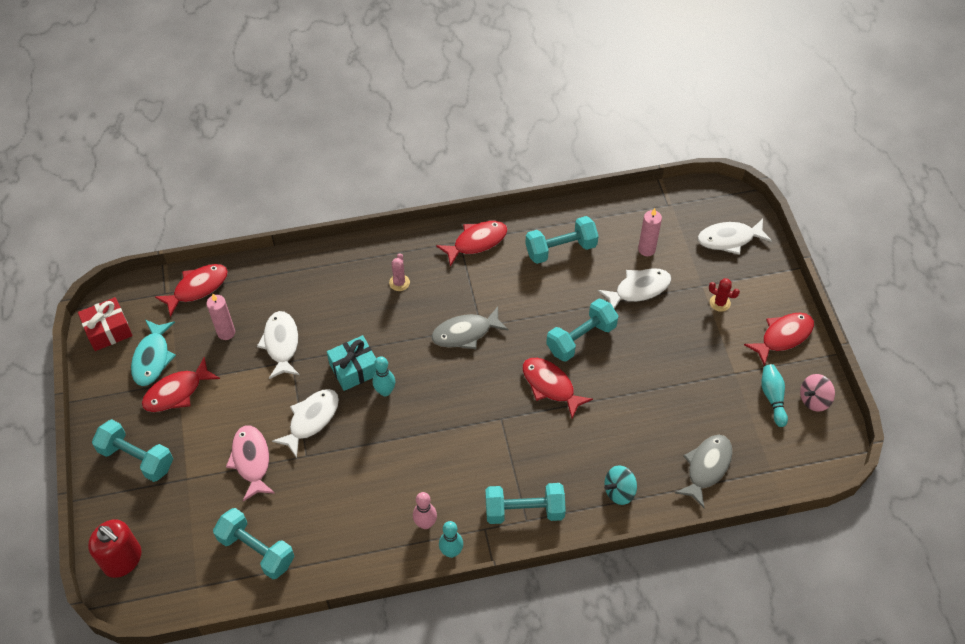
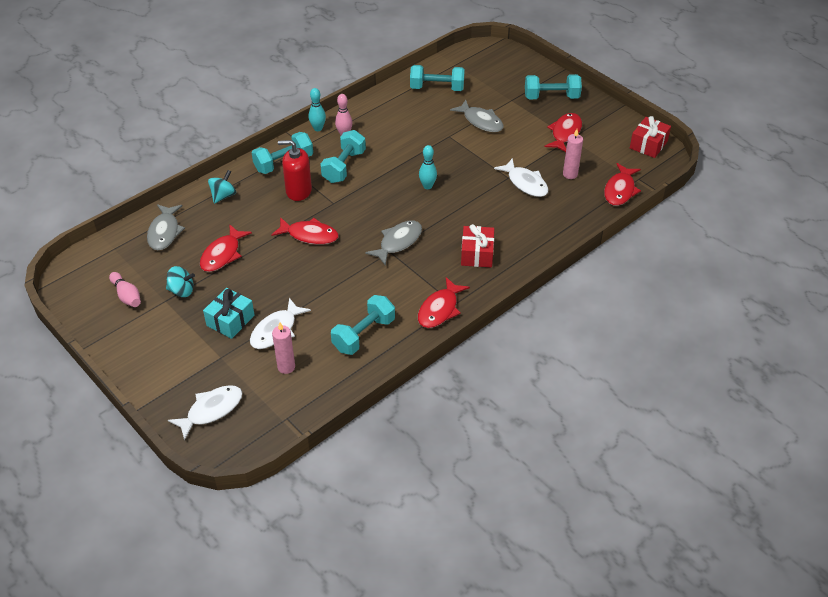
camera: 150 degrees right, 10 degrees down
red soap dispenser [88,519,141,578] -> red soap dispenser moved to [278,140,312,201]
turquoise fish [131,320,176,386] -> none
pink fish [226,425,275,501] -> grey fish [450,100,503,132]
white fish [272,389,339,458] -> none
turquoise gift [327,335,377,391] -> turquoise gift moved to [203,288,255,339]
pink cactus [389,253,410,291] -> red gift [461,224,494,267]
turquoise dumbbell [546,298,618,361] -> turquoise dumbbell moved to [320,130,366,183]
red cactus [709,278,740,312] -> none
red fish [744,313,814,366] -> red fish moved to [200,224,252,272]
turquoise bowling pin [761,364,788,427] -> pink bowling pin [109,272,141,307]
pink spinning top [800,374,835,412] -> none
none -> turquoise spinning top [166,266,195,297]

